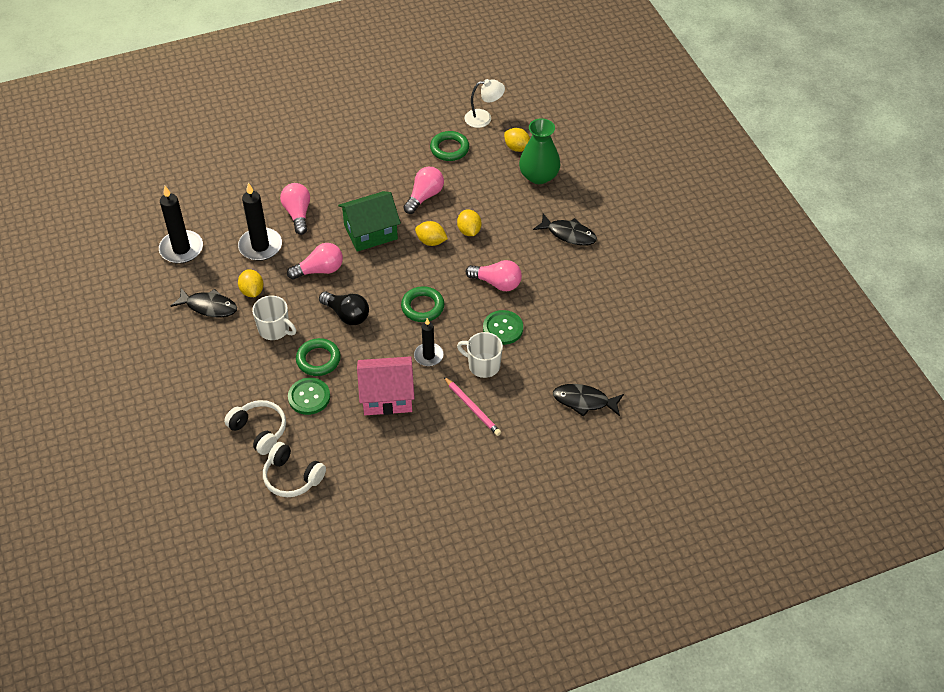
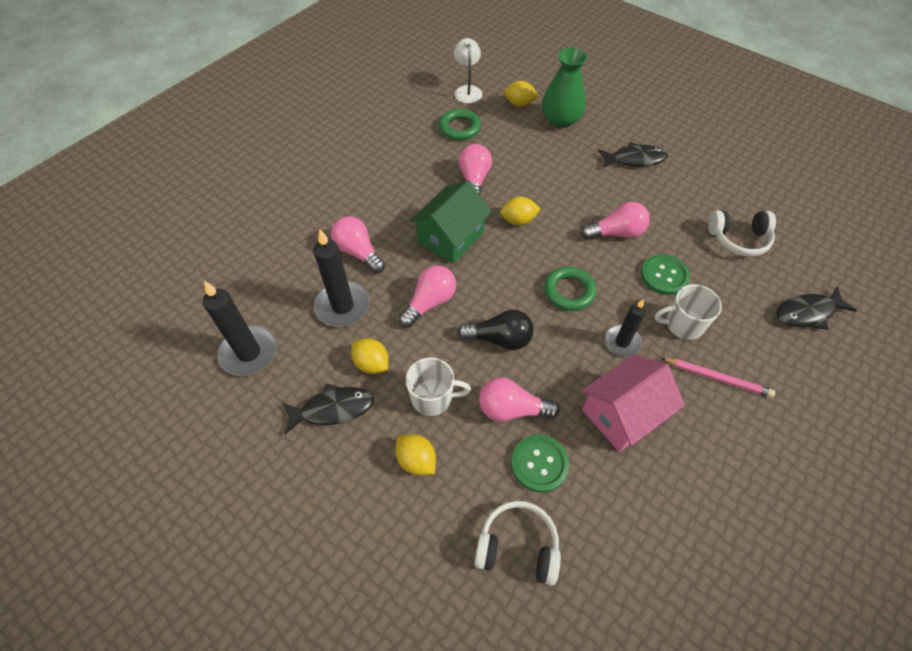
camera: 30 degrees left, 5 degrees up
white headphones [263,442,326,497] -> white headphones moved to [708,210,776,257]
green ring [296,338,341,376] -> pink light bulb [479,377,560,422]
yellow lemon [457,209,481,236] -> yellow lemon moved to [396,434,436,475]
white lamp [465,79,505,128] -> white lamp turned 60 degrees counterclockwise [454,38,482,103]

